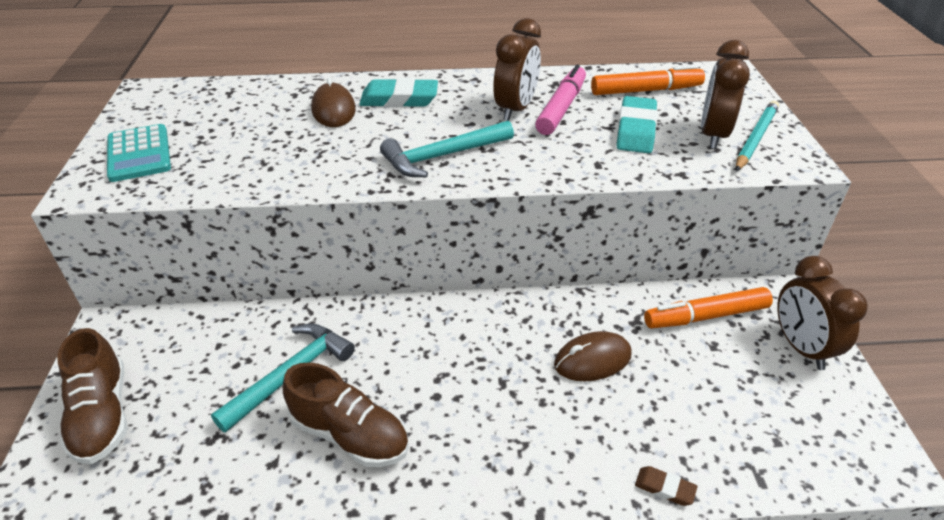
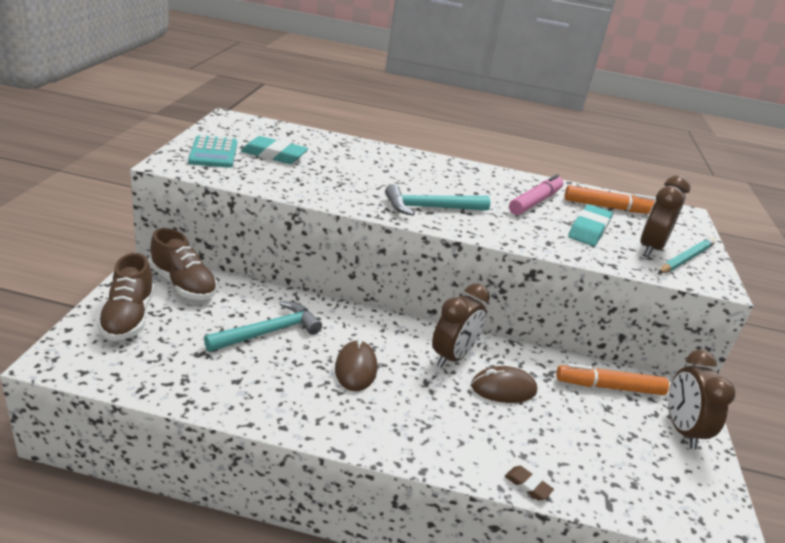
camera: 10 degrees right, 10 degrees down
brown shoe [283,362,409,467] -> brown shoe moved to [150,228,217,300]
brown mouse [311,78,356,127] -> brown mouse moved to [335,338,377,391]
turquoise eraser [359,78,438,107] -> turquoise eraser moved to [241,136,308,164]
brown clock [493,18,541,121] -> brown clock moved to [432,283,490,368]

